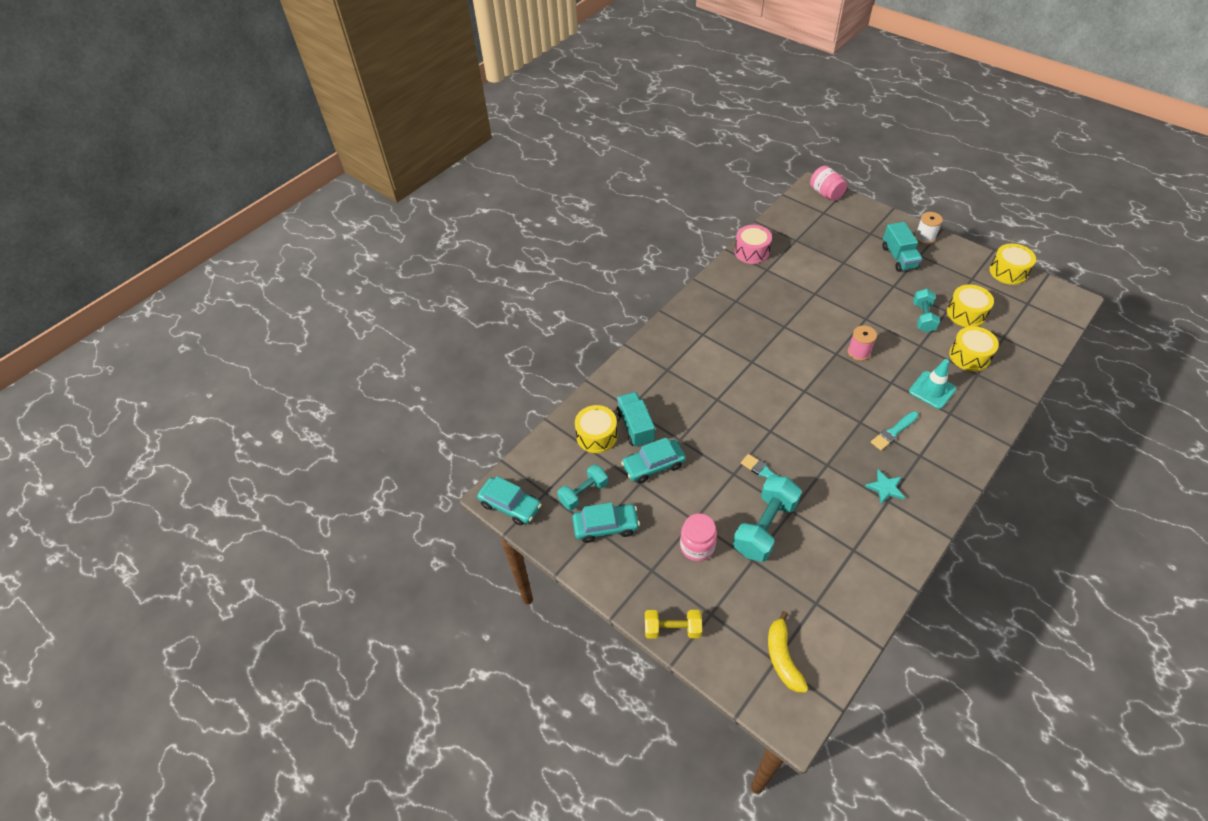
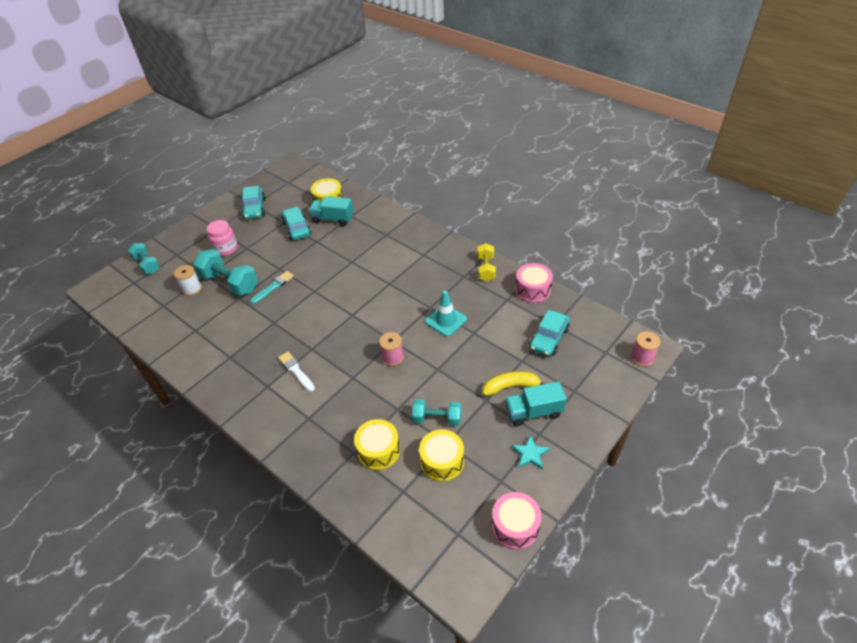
camera: 90 degrees right, 5 degrees down
turquoise car [477,476,541,525] -> turquoise car moved to [529,310,570,356]
turquoise dumbbell [557,464,608,510] -> turquoise dumbbell moved to [128,243,160,274]
turquoise truck [616,392,655,447] -> turquoise truck turned 150 degrees counterclockwise [309,196,354,226]
yellow dumbbell [645,610,702,638] -> yellow dumbbell moved to [477,243,496,282]
yellow banana [768,611,808,692] -> yellow banana moved to [483,371,546,396]
pink jar [810,166,847,201] -> pink spool [631,331,660,367]
turquoise star [865,469,905,504] -> turquoise star moved to [511,435,550,470]
turquoise brush [871,411,919,450] -> white brush [278,352,315,392]
turquoise traffic cone [909,359,956,409] -> turquoise traffic cone moved to [425,291,467,337]
white spool [915,212,943,244] -> white spool moved to [174,265,202,296]
yellow drum [989,244,1036,285] -> pink drum [492,492,542,550]

